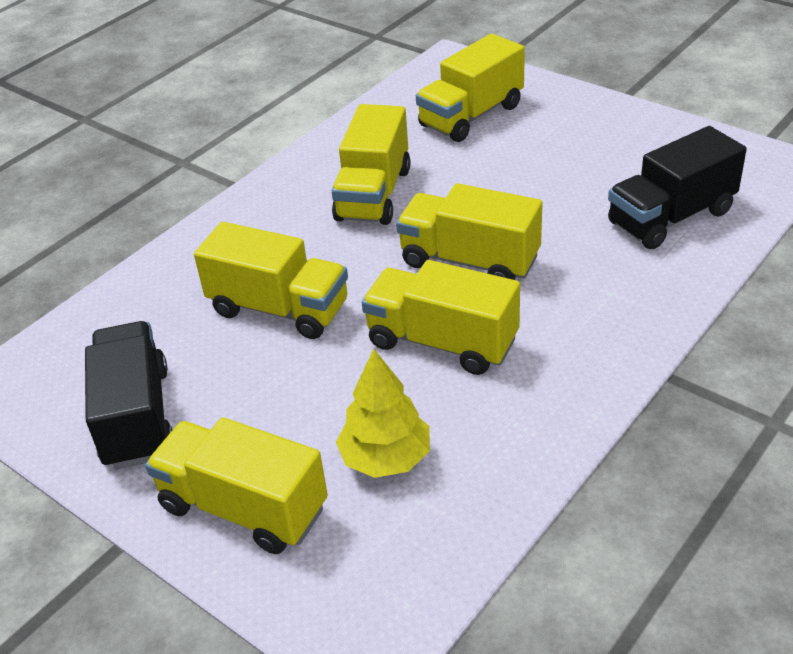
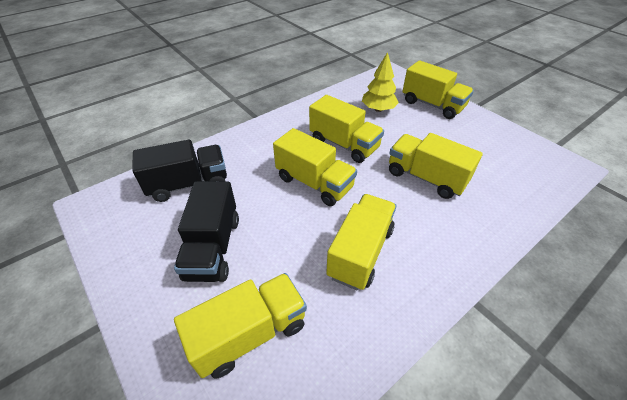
camera: 170 degrees left, 5 degrees up
black truck [85,321,172,469] -> black truck moved to [174,181,239,282]

